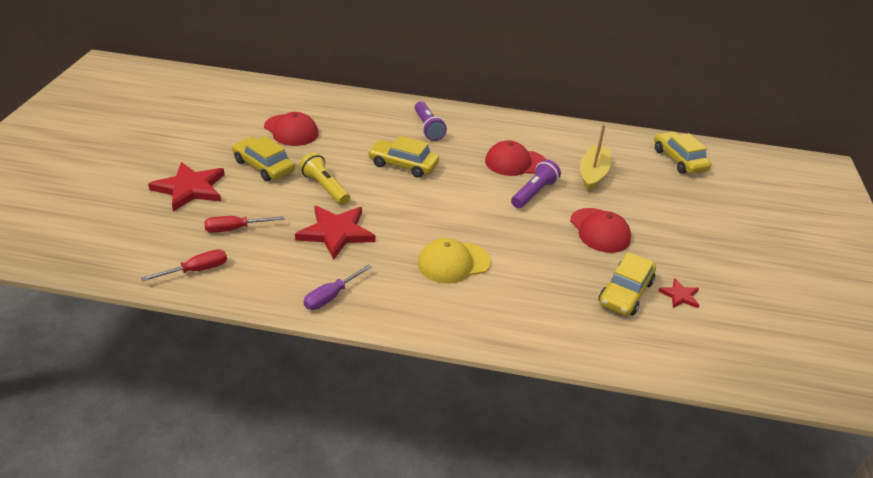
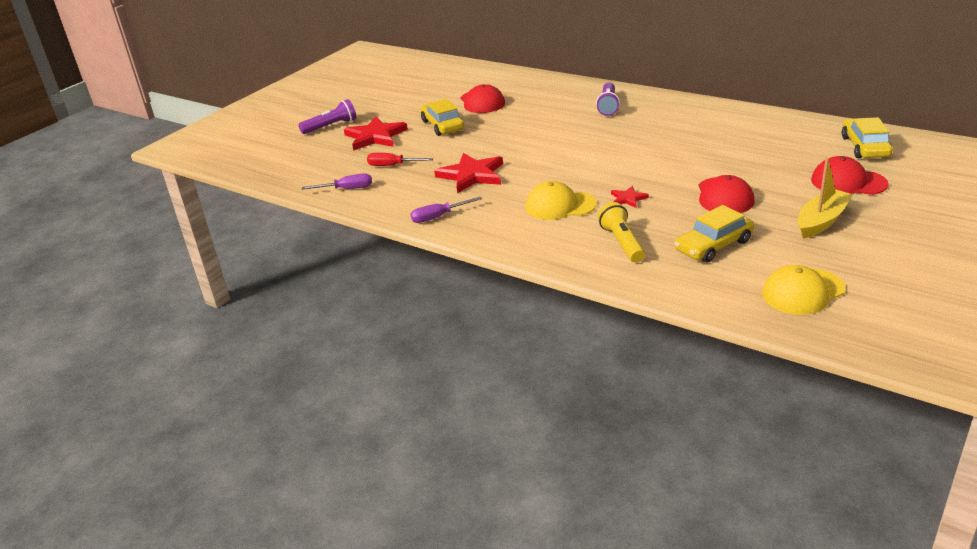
camera: 30 degrees right, 5 degrees down
red screwdriver [141,249,227,282] -> purple screwdriver [302,173,372,190]
yellow flashlight [299,152,350,205] -> yellow flashlight moved to [598,202,645,263]
yellow car [368,136,439,178] -> none
red cap [485,140,546,176] -> red cap moved to [811,156,889,195]
purple flashlight [511,160,561,208] -> purple flashlight moved to [298,99,357,134]
yellow boat [580,124,611,192] -> yellow boat moved to [798,158,853,239]
red star [658,278,699,308] -> red star moved to [611,186,649,208]
none -> yellow cap [762,265,846,315]

